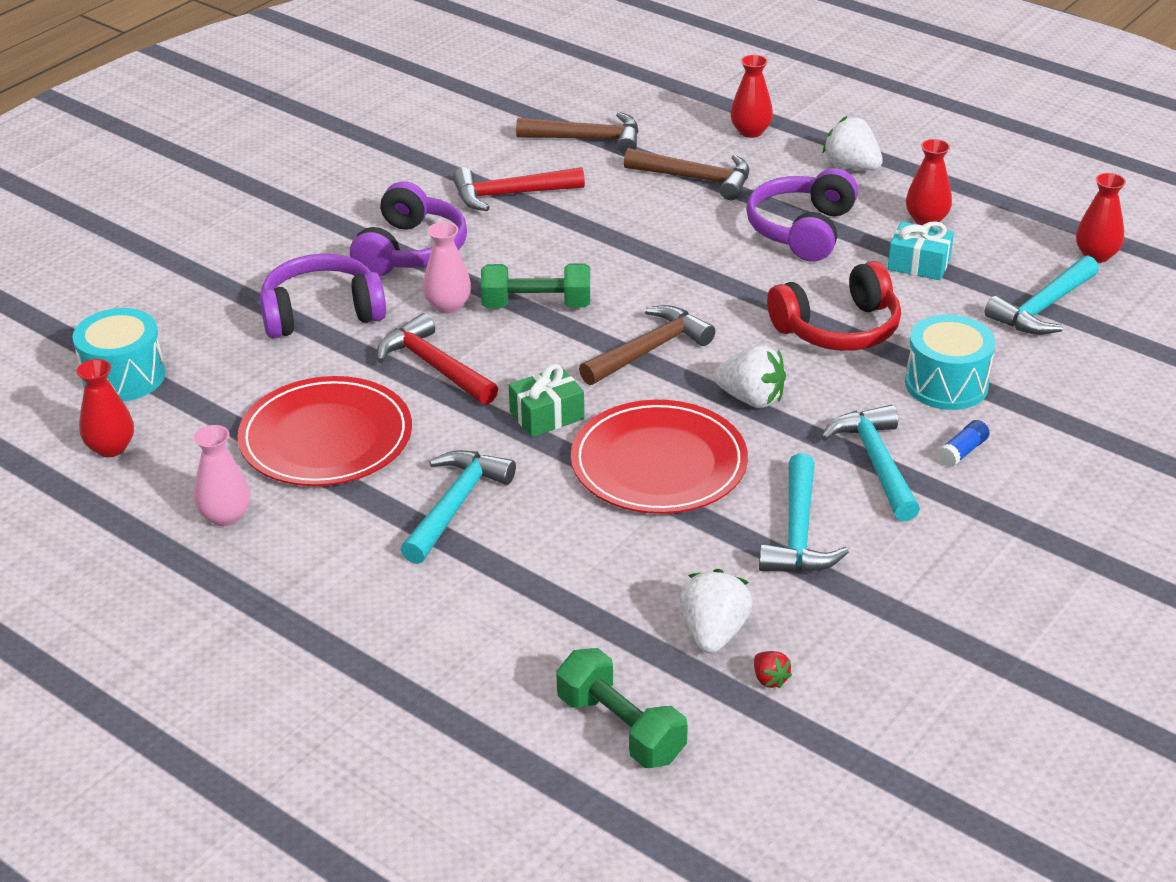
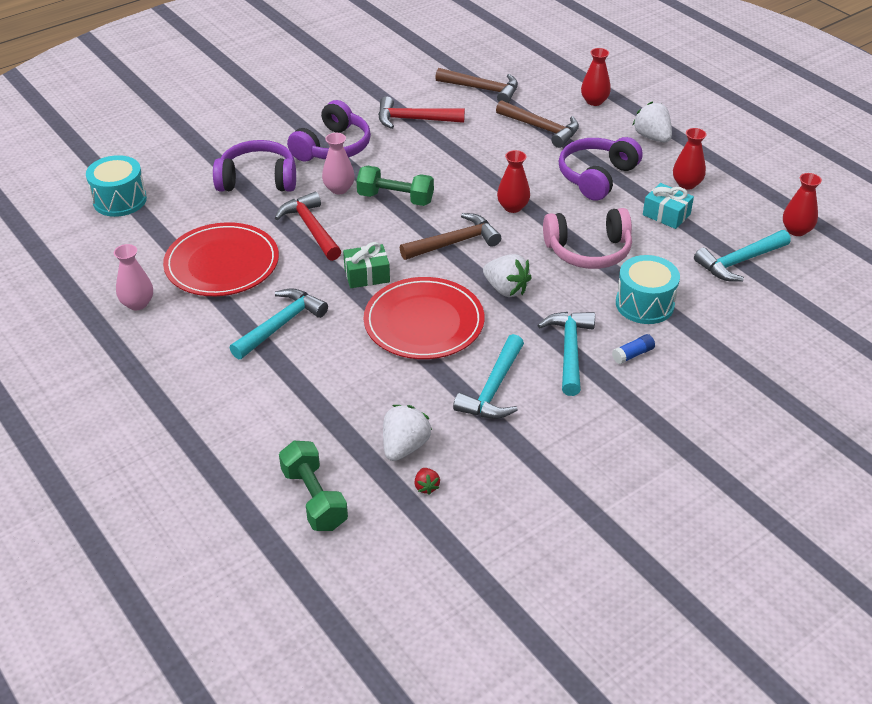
camera: 15 degrees right, 5 degrees up
red vase [76,359,134,457] -> red vase moved to [497,150,530,213]
red headphones [767,261,901,351] -> pink headphones [543,208,632,269]

